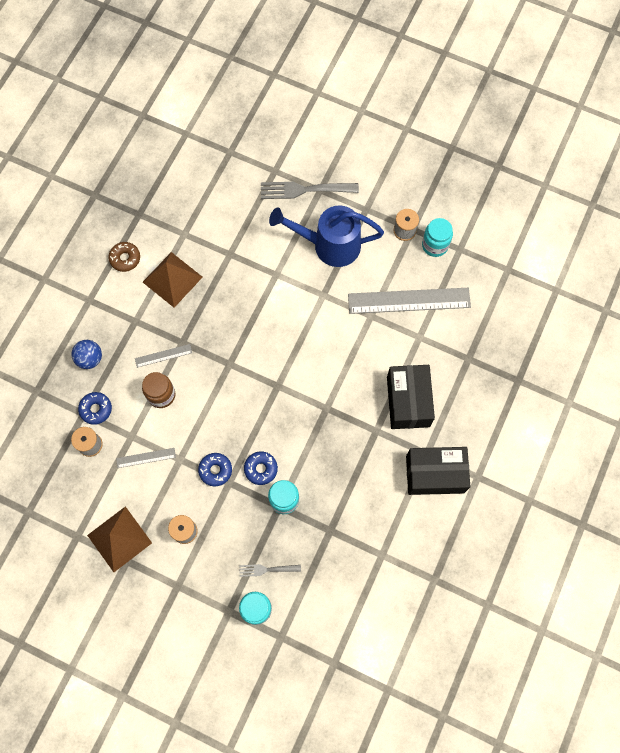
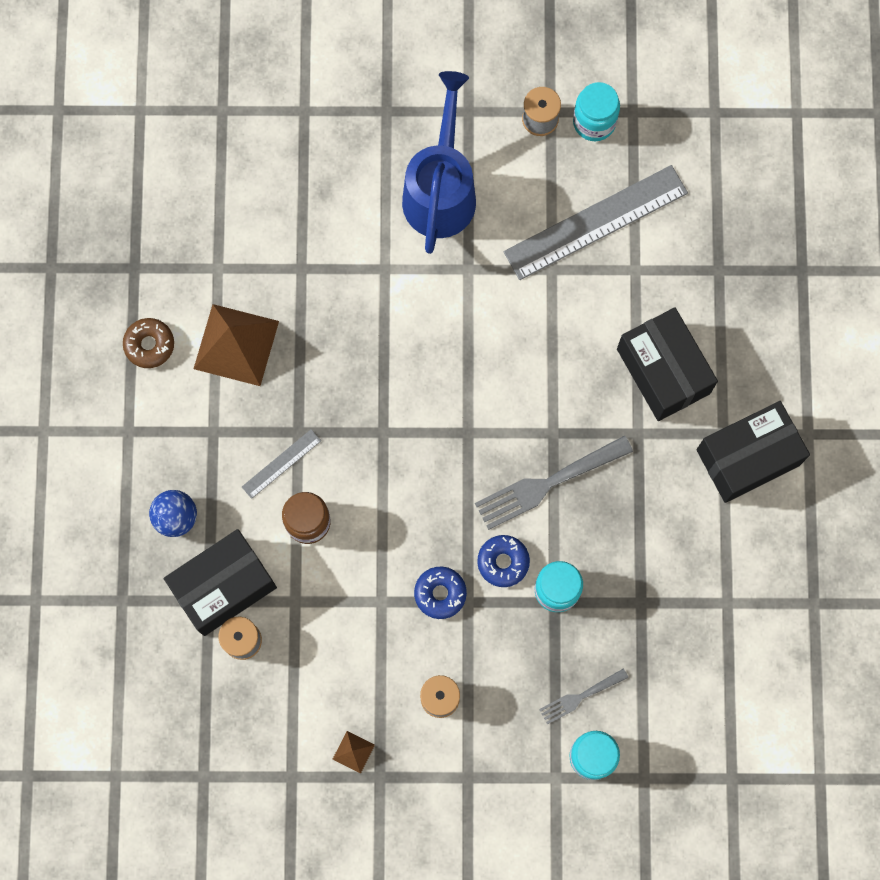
camera: 25 degrees left, 5 degrees up
blue donut [78,392,112,425] -> black box [164,529,277,636]
brown pyramid [87,506,152,572] -> brown pyramid [333,731,375,774], size x0.44
grey ruler [116,448,176,468] -> none
grey fork [261,182,359,199] -> grey fork moved to [475,435,633,530]
blue watering can [269,205,384,267] -> blue watering can turned 120 degrees clockwise [402,71,476,254]

